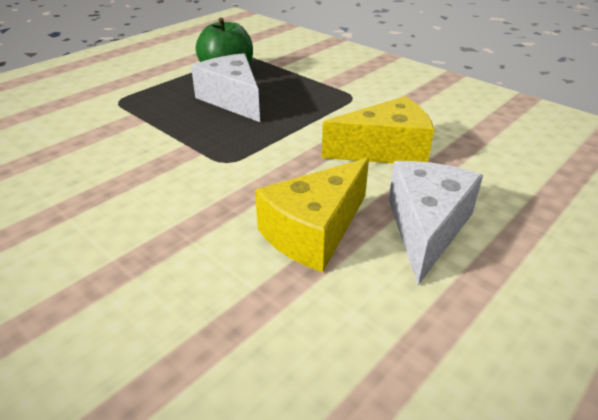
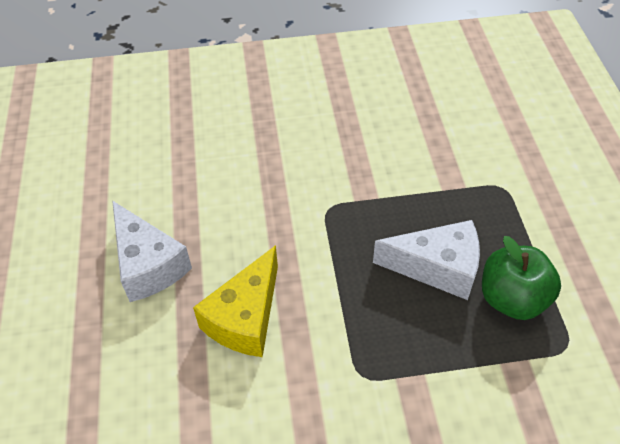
camera: 130 degrees right, 15 degrees up
yellow cheese [255,158,369,272] -> none

